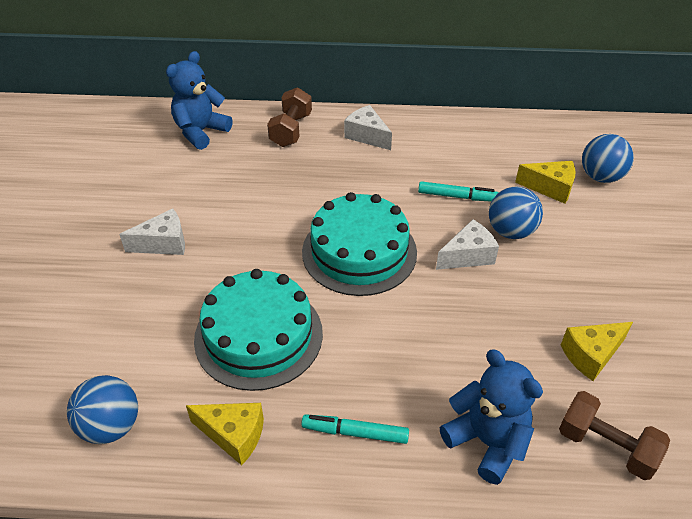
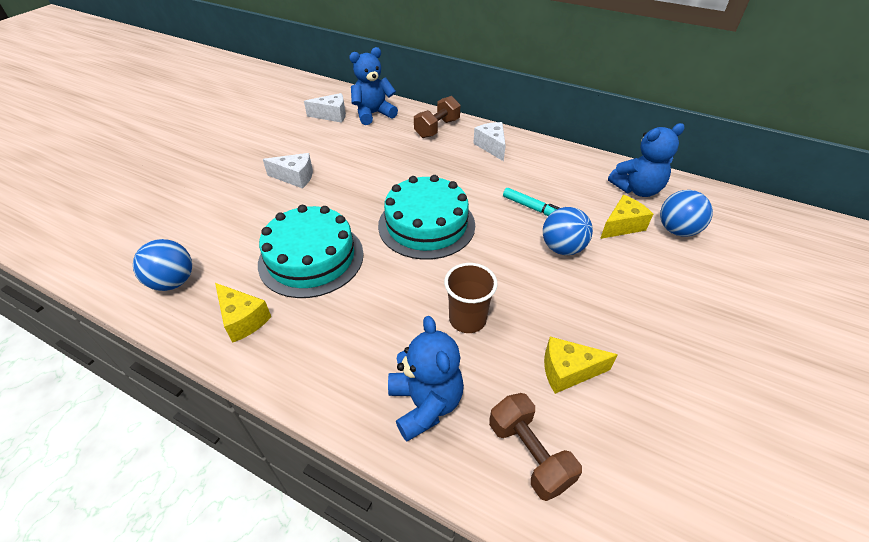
camera: 25 degrees right, 0 degrees up
turquoise marker [301,414,409,444] -> none
white cheese [436,219,499,270] -> white cheese moved to [304,93,346,123]
yellow cheese [515,161,576,204] -> yellow cheese turned 75 degrees counterclockwise [600,195,653,239]
none -> brown cup [444,263,498,333]
none -> blue teddy bear [608,123,685,197]

